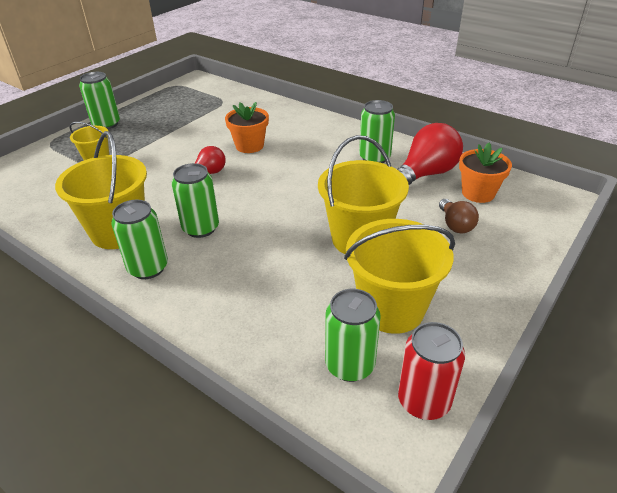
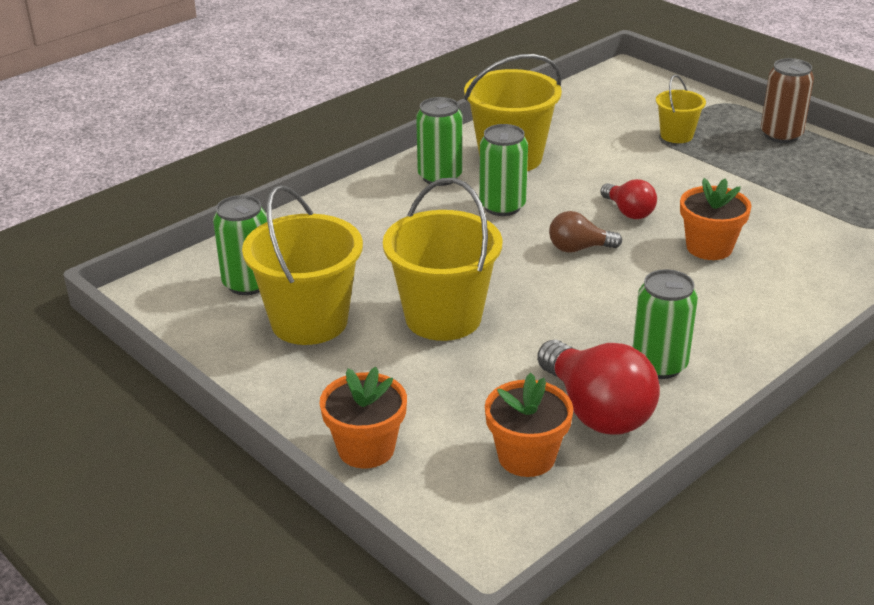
camera: 100 degrees right, 5 degrees down
green can [79,72,120,129] -> brown can [761,58,814,143]
red can [398,322,465,420] -> none
brown light bulb [439,199,479,233] -> brown light bulb moved to [549,211,622,253]
none -> orange flower pot [320,367,407,469]

